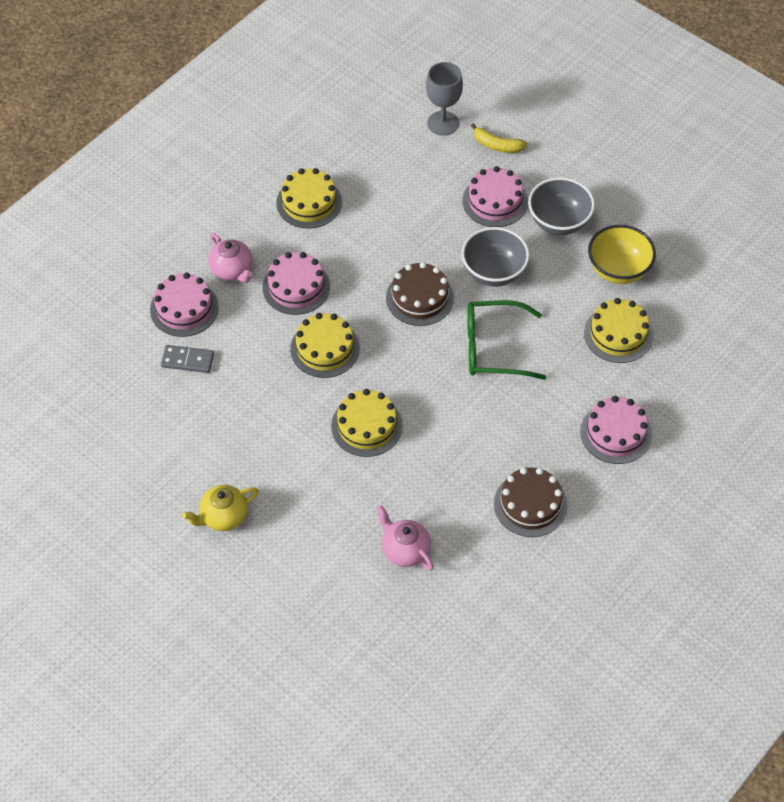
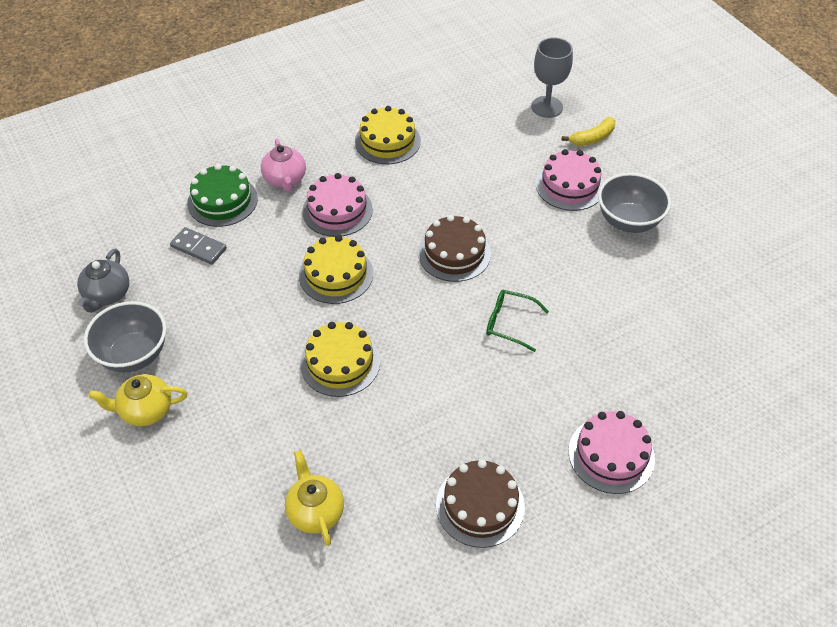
camera: 20 degrees right, 5 degrees down
pink cake [150,273,219,337] -> green cake [187,164,258,227]
pink teapot [377,505,434,571] -> yellow teapot [285,450,344,546]
grey bowl [462,227,529,286] -> grey bowl moved to [84,301,166,372]
green glasses [467,300,546,380] -> green glasses [486,290,549,352], size x0.60
yellow banana [471,123,527,153] -> yellow banana turned 75 degrees counterclockwise [562,117,615,146]
yellow cake [584,298,653,363] -> none
yellow bowl [588,225,656,284] -> none
none -> grey teapot [77,249,129,313]

